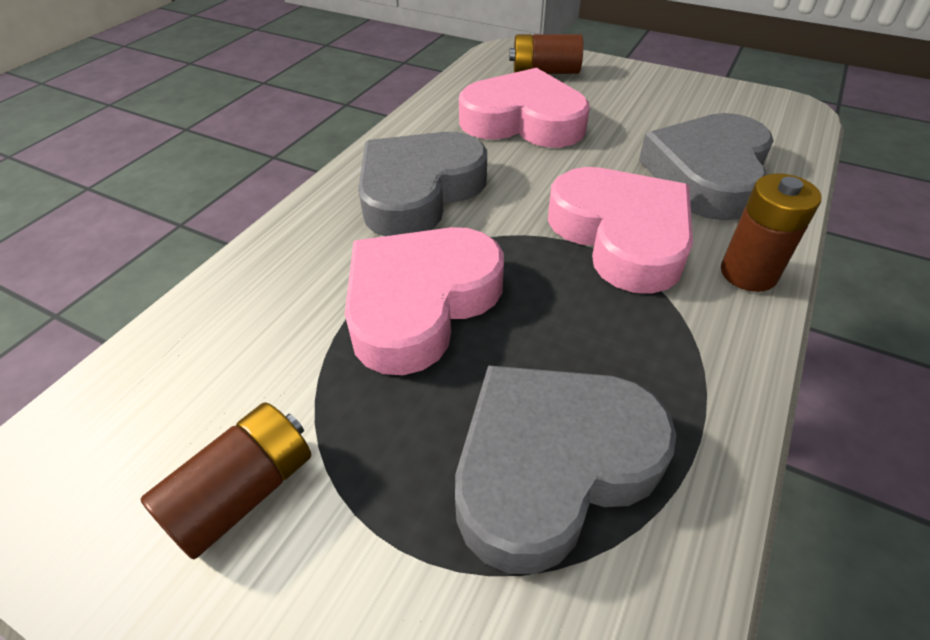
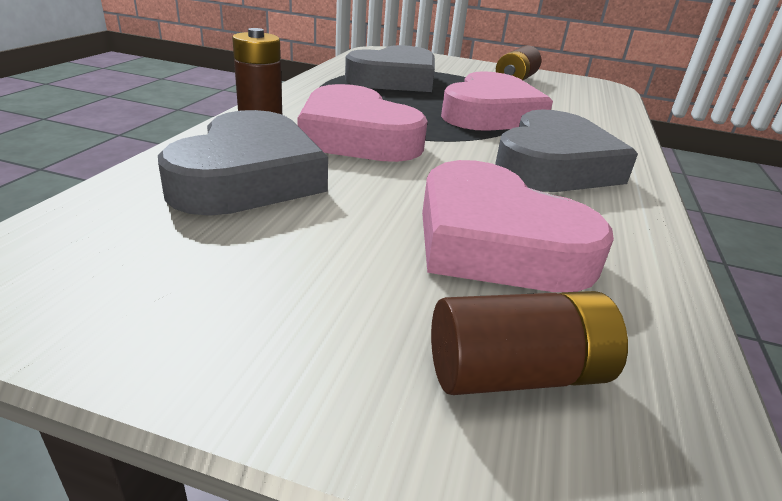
camera: 165 degrees right, 15 degrees down
pink heart [459,68,590,147] -> pink heart turned 45 degrees clockwise [422,160,614,292]

